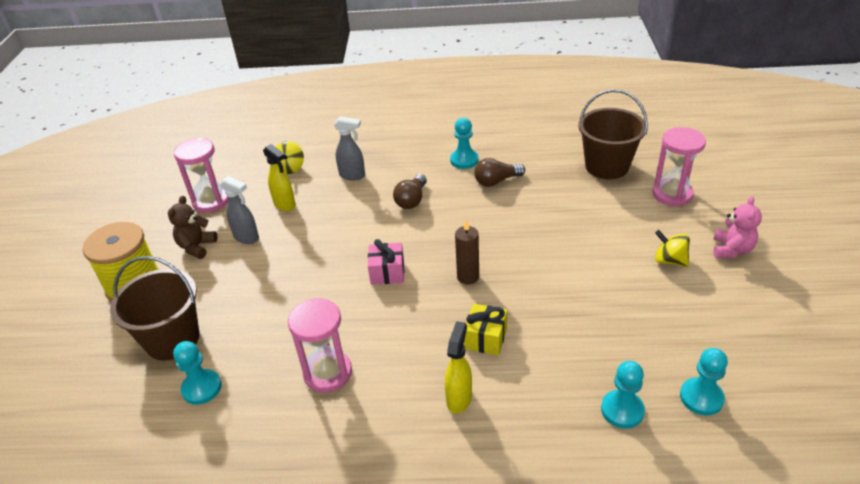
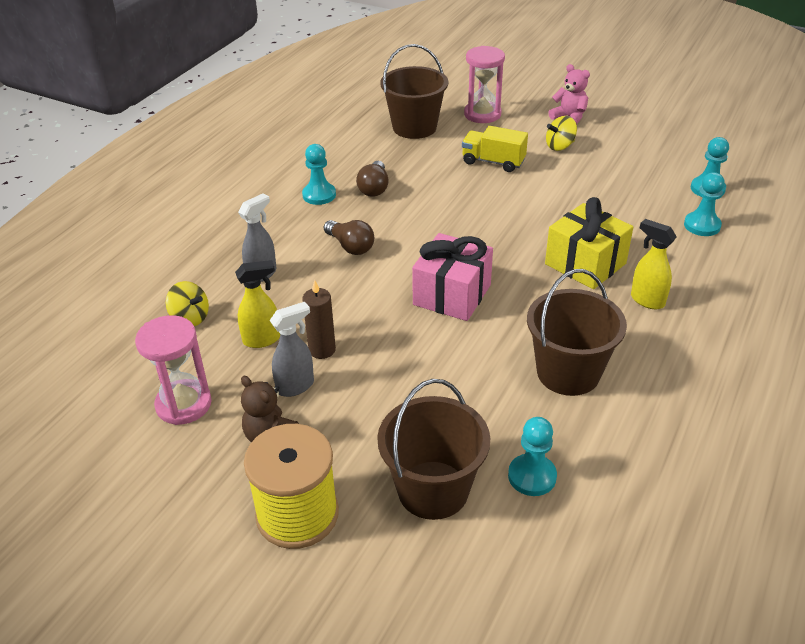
camera: 65 degrees left, 0 degrees up
pink hourglass [288,298,352,393] -> brown bucket [527,269,627,396]
pink gift [368,239,404,285] -> pink gift [412,233,493,321], size x1.64
brown candle [455,220,479,284] -> brown candle moved to [302,280,336,359]
yellow gift [464,304,507,356] -> yellow gift [545,197,633,289], size x1.64
none -> yellow truck [462,126,528,172]

